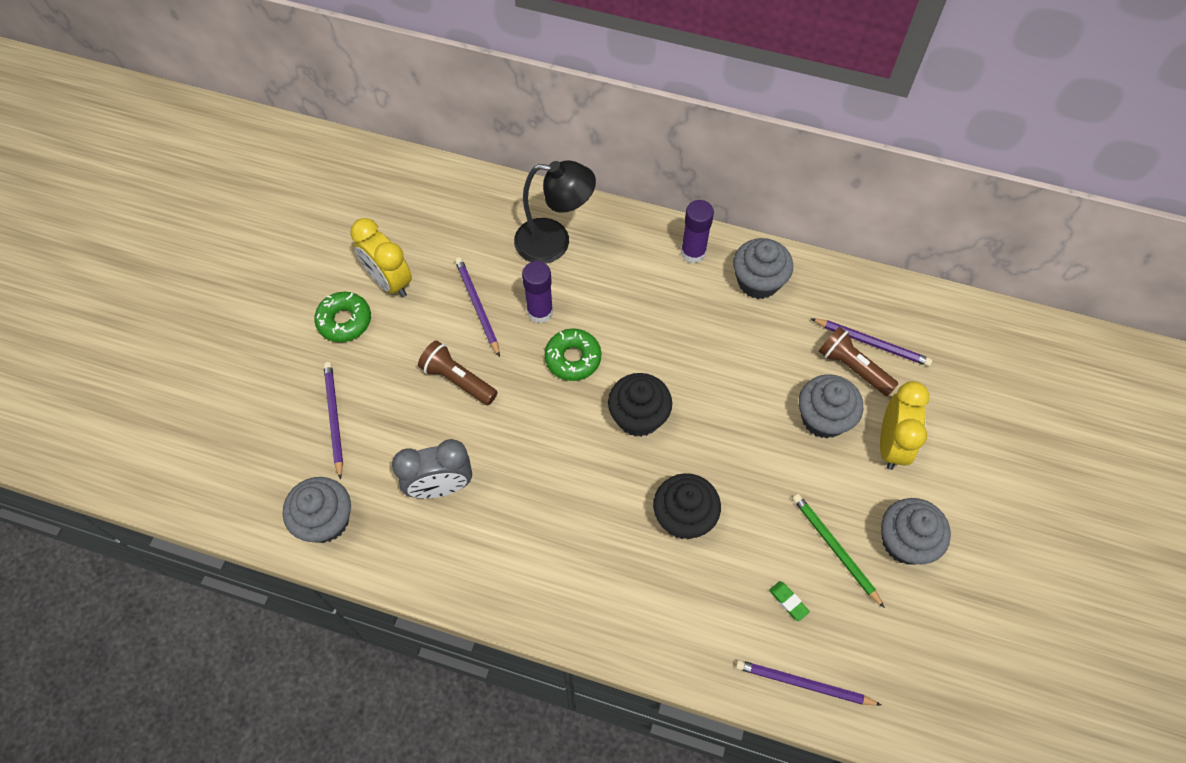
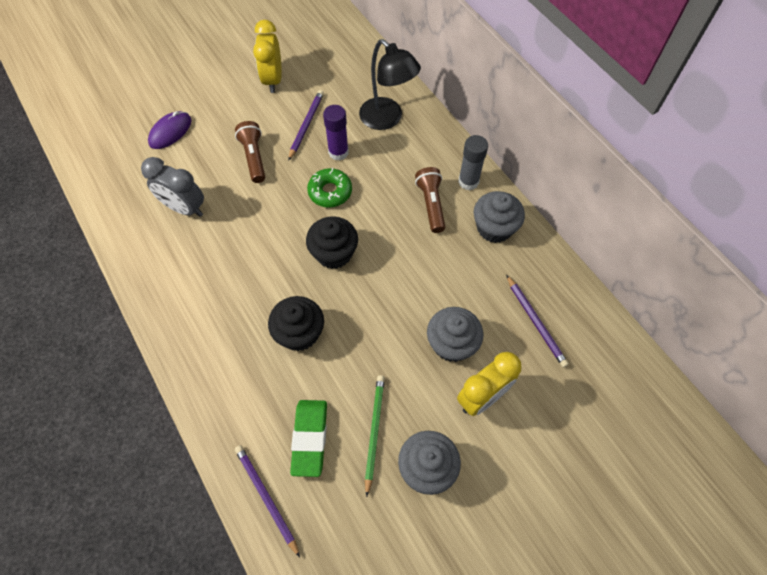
camera: 40 degrees right, 0 degrees up
grey cupcake [283,477,351,543] -> none
green donut [314,292,371,342] -> none
purple pencil [324,362,343,480] -> purple mouse [148,111,191,149]
purple glue stick [681,200,714,264] -> grey glue stick [458,135,488,190]
green eraser [769,581,810,621] -> green eraser [290,400,327,477], size x2.15
brown flashlight [819,326,898,396] -> brown flashlight moved to [415,167,445,233]

